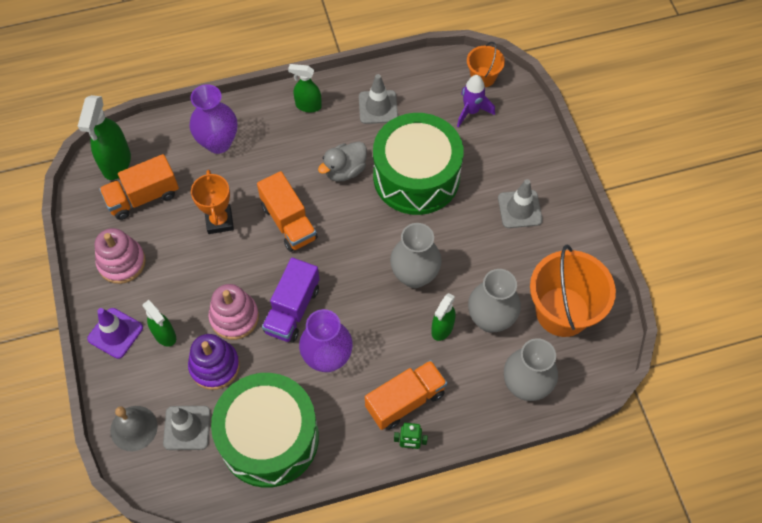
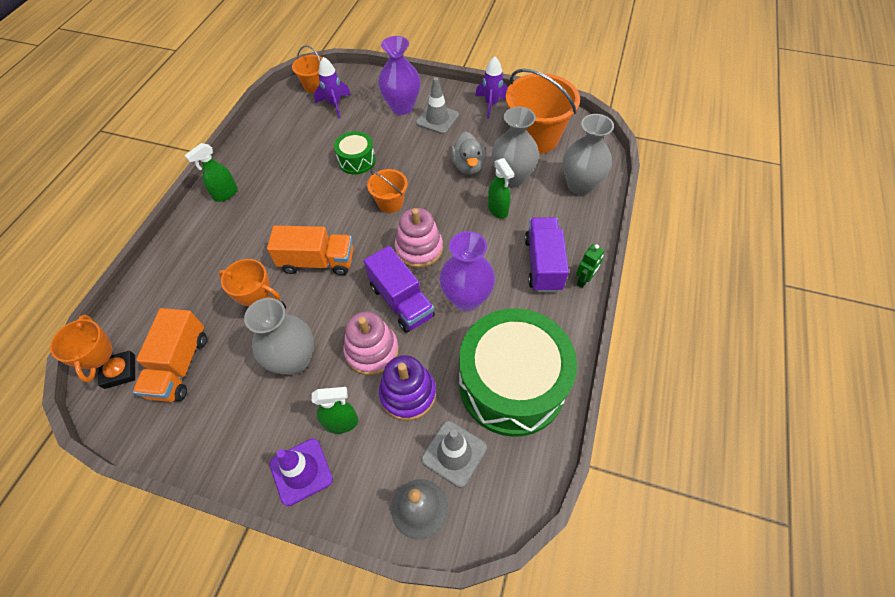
camera: 55 degrees left, 5 degrees down
green spray bottle [78,95,131,180] -> orange trophy [50,315,135,389]
pink stacking toy [95,228,146,284] -> pink stacking toy moved to [395,208,443,268]
purple vase [189,84,237,154] -> purple vase moved to [378,36,421,115]
grey duck [318,141,367,182] -> grey duck moved to [451,131,486,175]
grey traffic cone [359,74,398,124] -> none
orange truck [365,360,447,430] -> purple truck [525,217,569,292]
green drum [373,113,464,215] -> green drum [334,131,376,174], size x0.47
grey vase [390,223,442,288] -> grey vase moved to [244,298,314,375]
none -> orange bucket [367,169,408,213]
none -> purple rocket [475,56,508,119]

